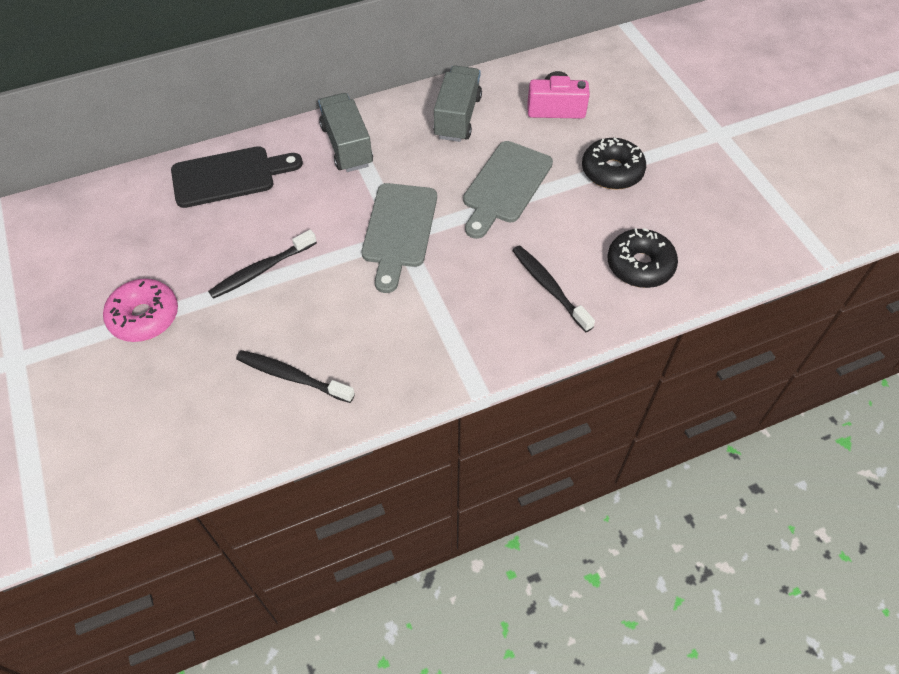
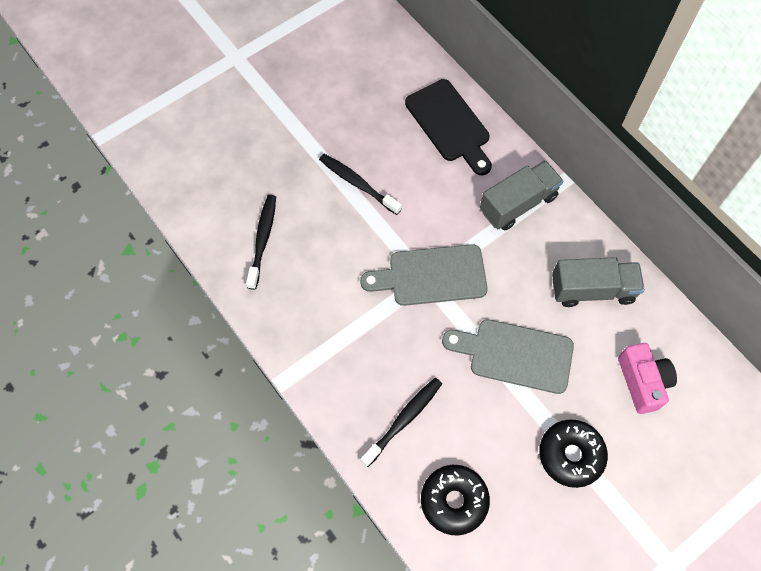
camera: 75 degrees right, 10 degrees up
pink donut [103,278,178,342] -> none

